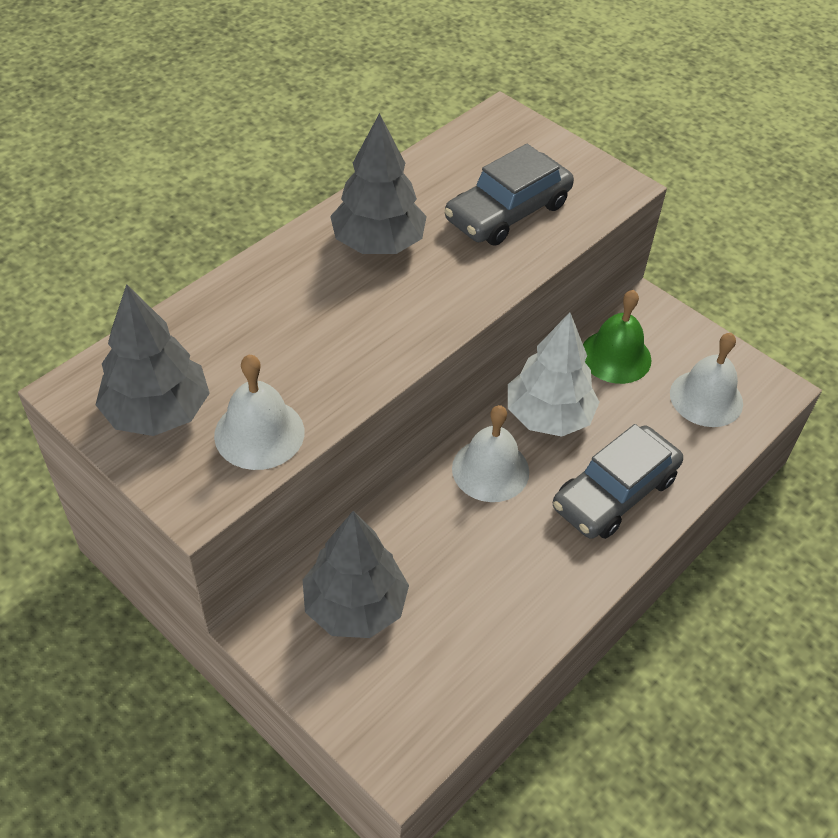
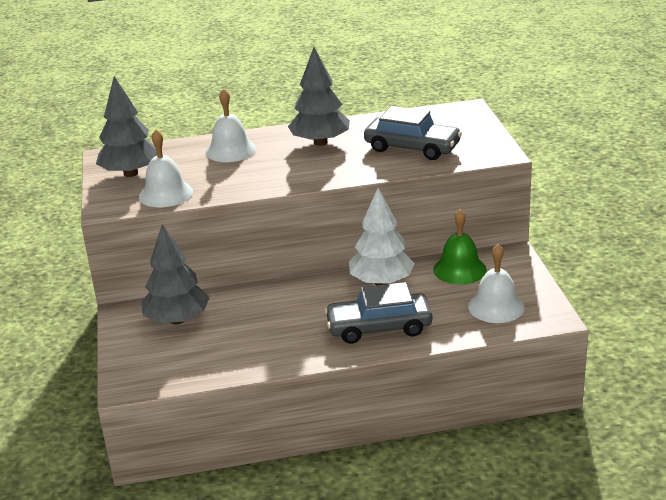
camera: 40 degrees right, 20 degrees down
grey car [444,144,574,246] -> grey car turned 150 degrees counterclockwise [364,106,462,160]
white bell [452,405,529,502] -> white bell moved to [206,89,256,162]

